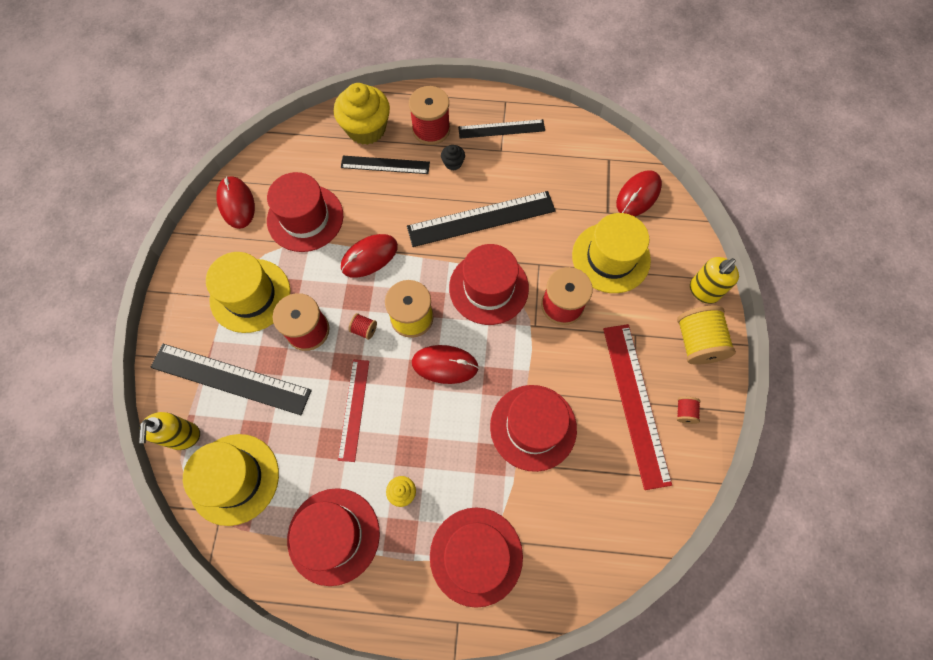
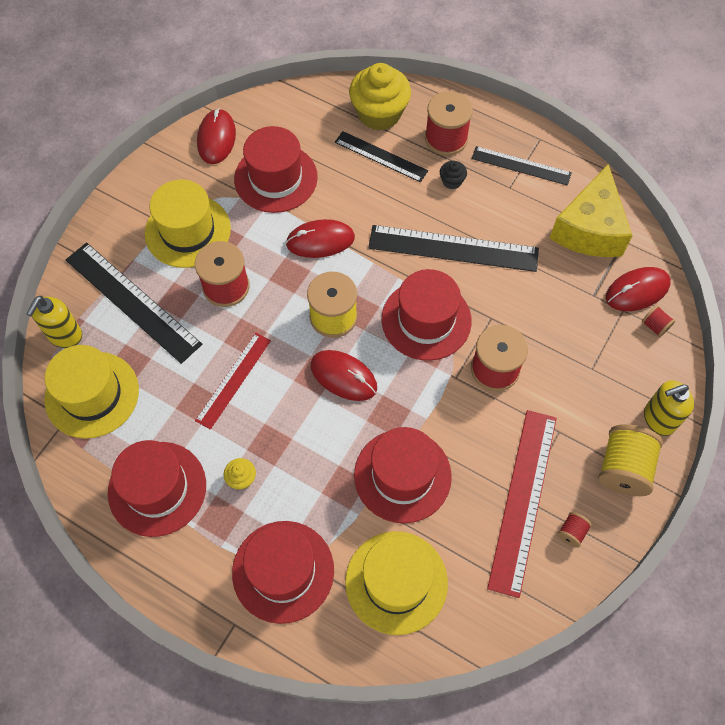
camera: 25 degrees right, 5 degrees down
red spool [348,313,377,340] -> red spool moved to [642,305,675,337]
yellow hat [572,213,651,293] -> yellow hat moved to [345,531,448,635]
none -> yellow cheese [549,164,632,257]

